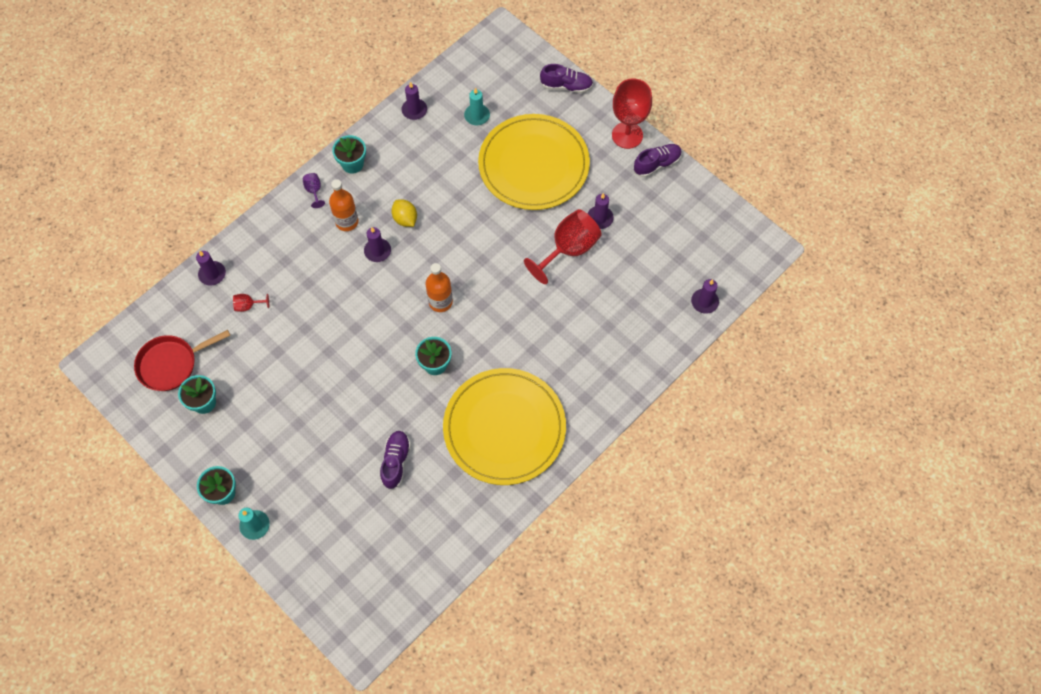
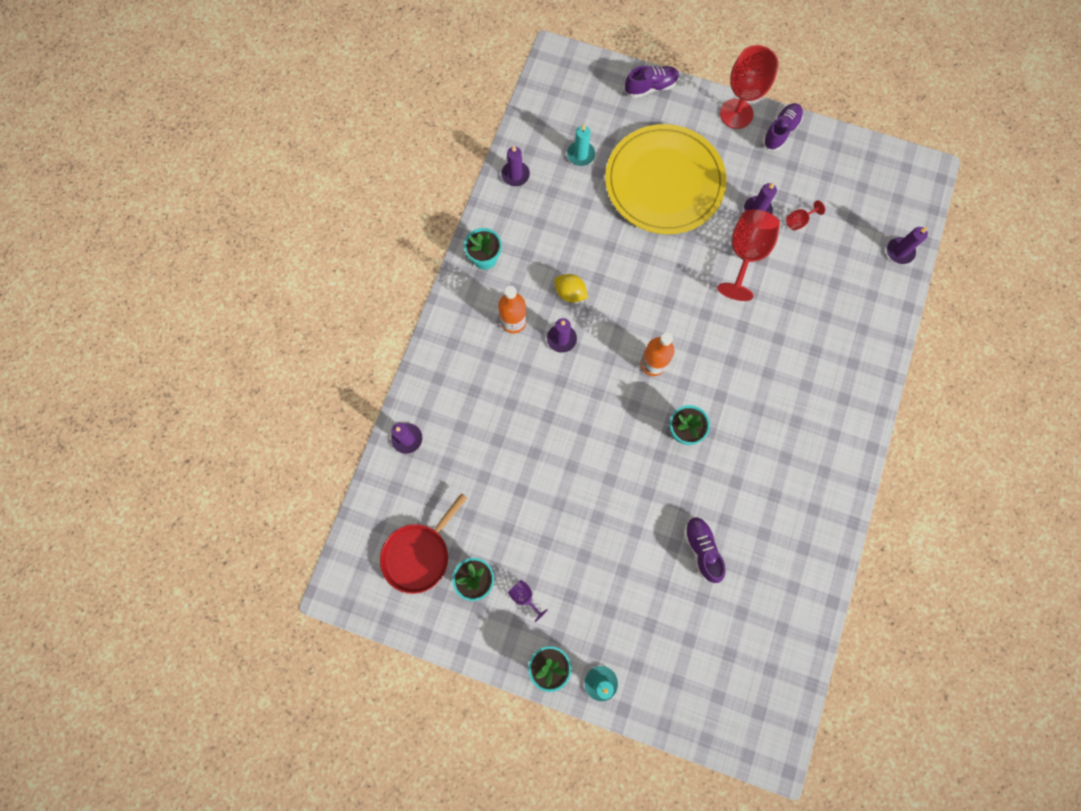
camera: 25 degrees left, 10 degrees up
red goblet [233,294,269,312] -> red goblet moved to [786,200,825,231]
purple goblet [303,173,325,208] -> purple goblet moved to [508,579,548,622]
yellow plate [443,368,566,485] -> none

